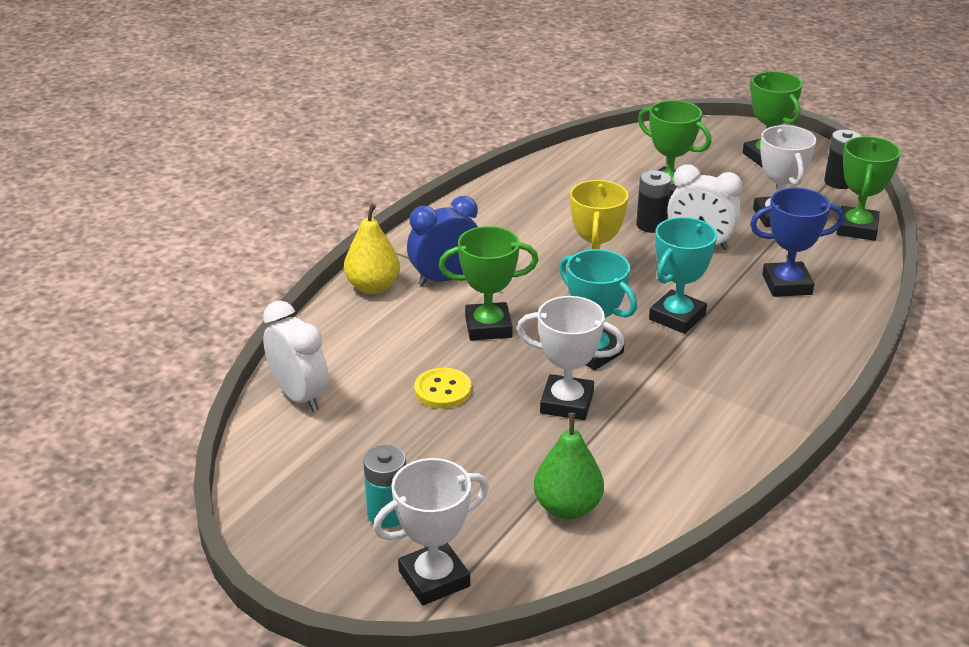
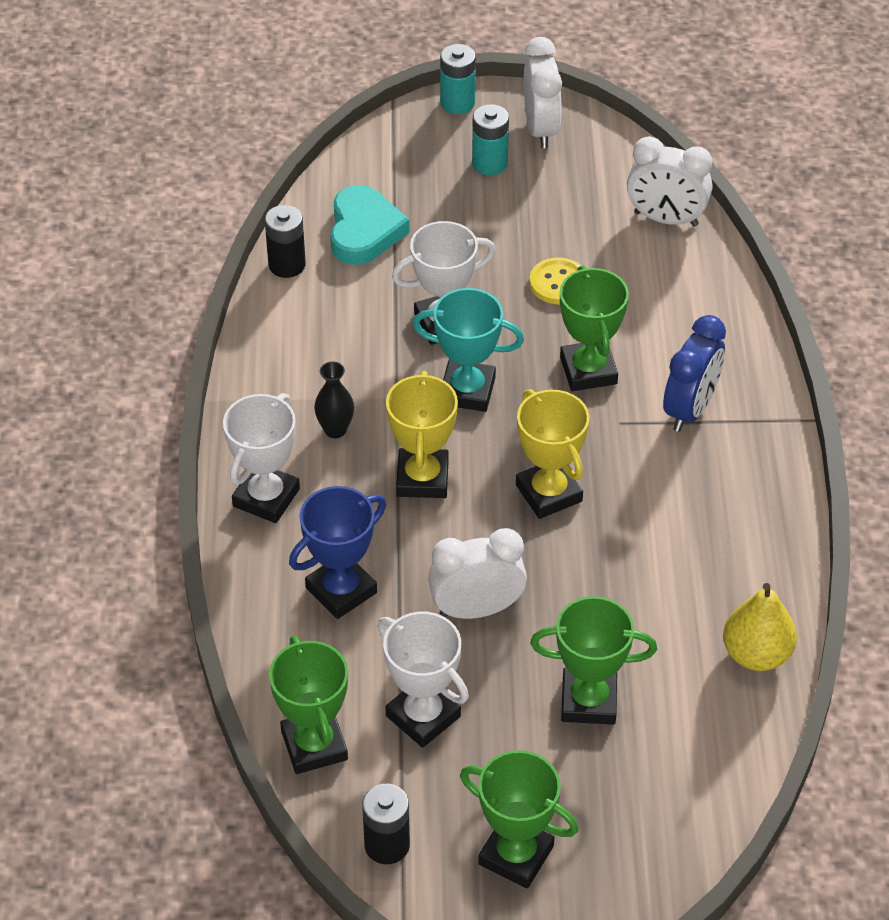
camera: 145 degrees right, 15 degrees up
yellow pear [344,204,400,294] -> yellow pear moved to [723,583,797,671]
white trophy [373,458,489,605] -> white trophy moved to [223,393,300,523]
green trophy [439,226,538,341] -> green trophy turned 60 degrees counterclockwise [560,265,629,391]
green pear [534,413,604,519] -> turquoise heart [330,185,410,265]
black battery [636,170,671,233] -> black battery moved to [265,205,306,278]
turquoise trophy [649,217,717,334] -> yellow trophy [386,371,458,498]
none -> black vase [314,361,354,438]
none -> turquoise battery [440,44,476,114]
none -> white clock [524,37,562,148]

